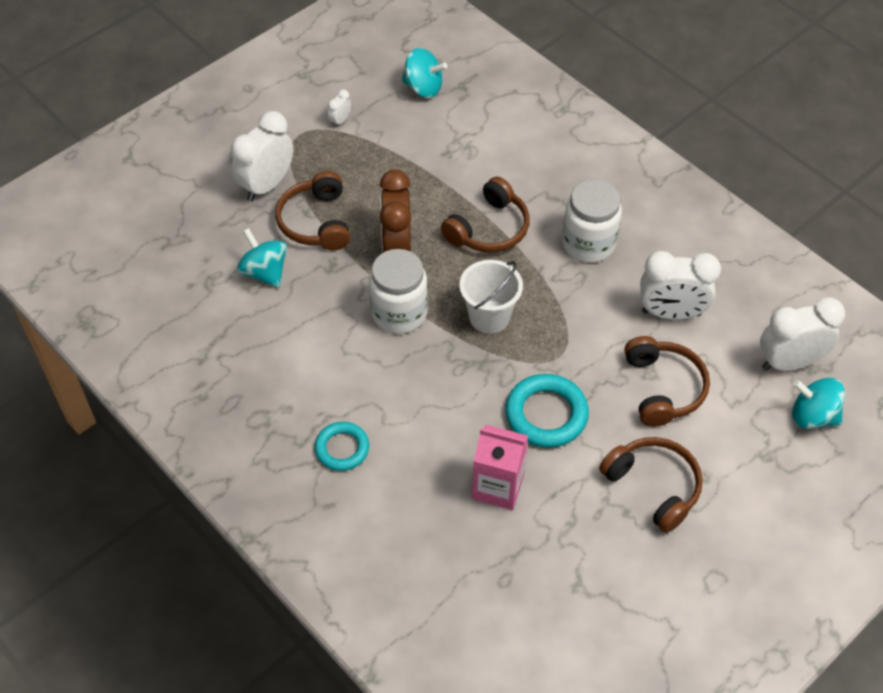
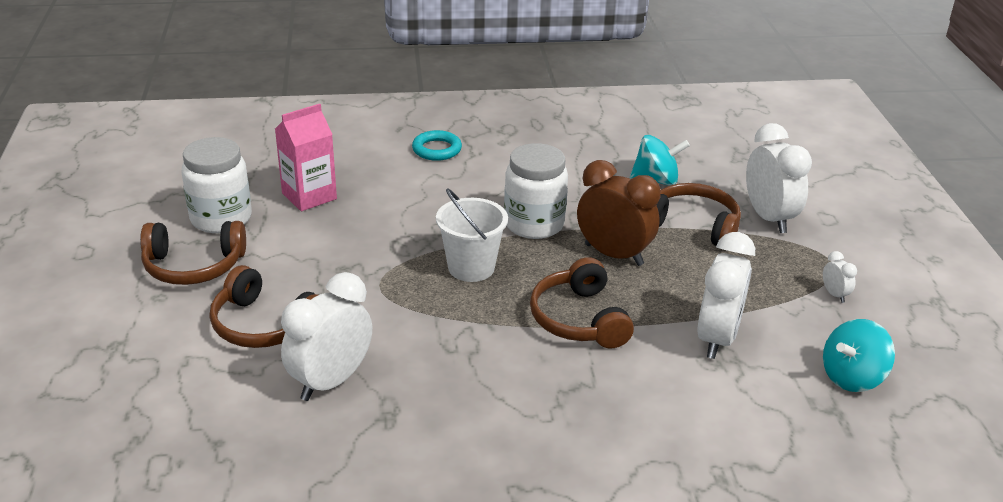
camera: 125 degrees right, 20 degrees down
turquoise ring [505,374,589,448] -> none
white jar [562,180,622,263] -> white jar moved to [182,137,252,233]
white clock [760,297,845,371] -> white clock moved to [697,232,755,359]
turquoise spinning top [792,378,845,429] -> none

